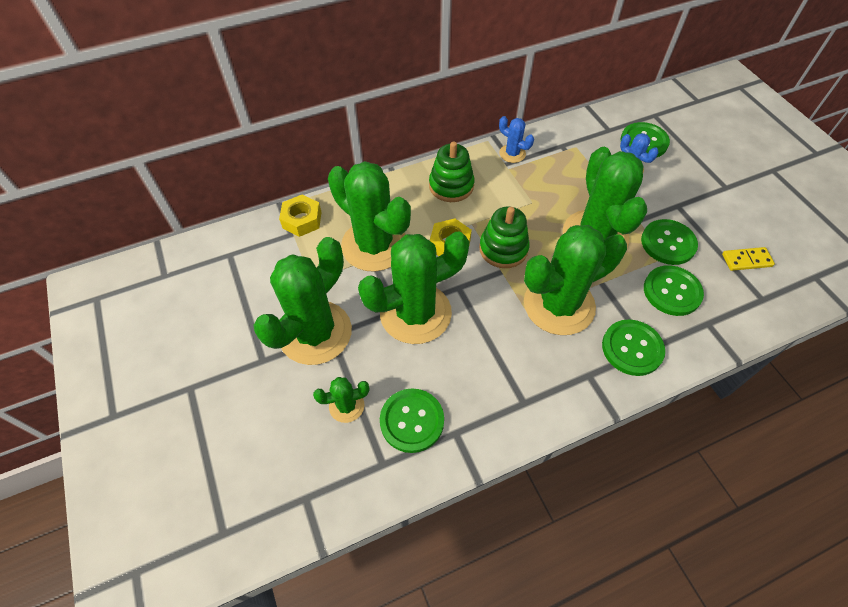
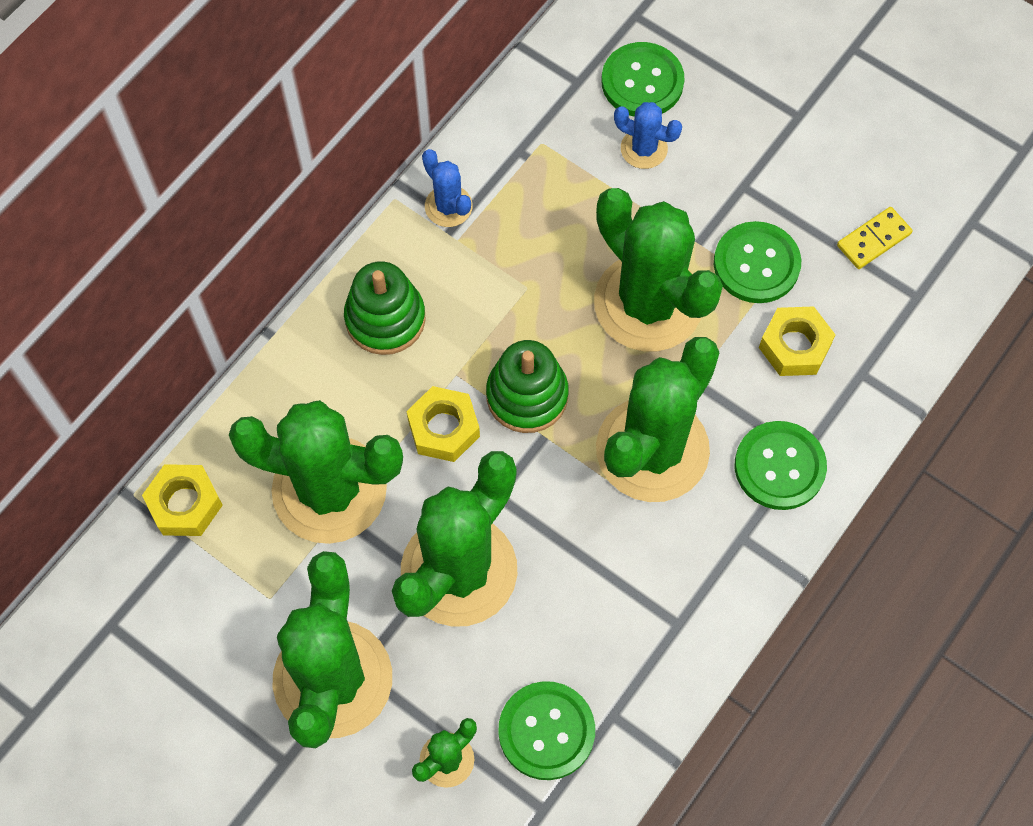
camera: 30 degrees left, 10 degrees up
blue cactus [499,116,534,163] -> blue cactus turned 45 degrees clockwise [422,149,473,227]
green button [644,265,704,316] -> yellow nut [759,306,836,376]

